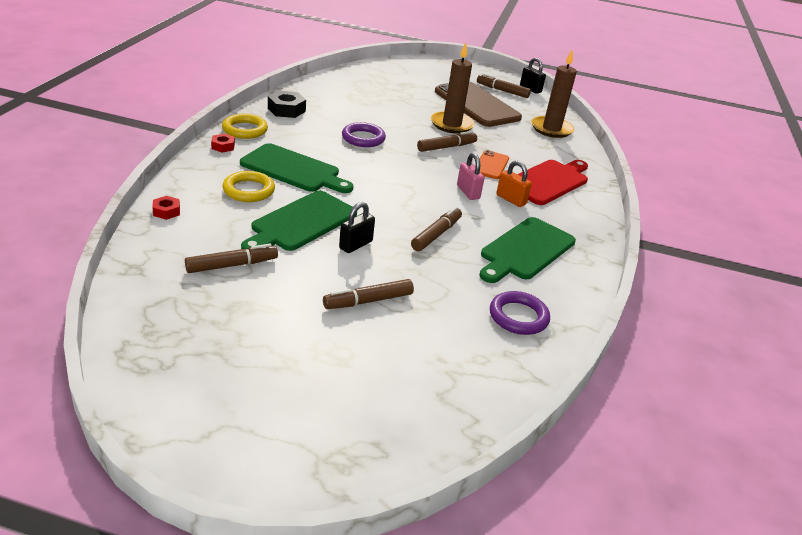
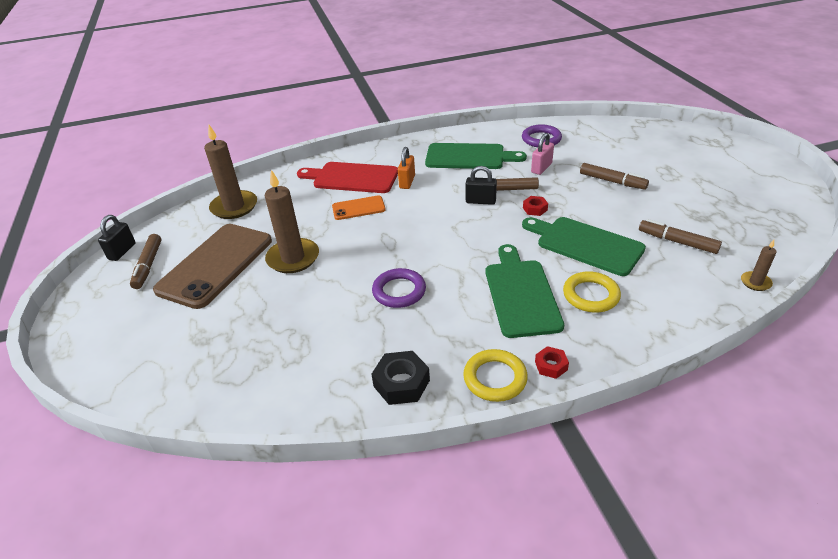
camera: 115 degrees left, 5 degrees up
red nut [152,196,180,220] -> red nut moved to [523,196,548,216]
green cutting board [241,191,357,251] -> green cutting board turned 150 degrees counterclockwise [522,217,646,276]
black padlock [339,202,375,253] -> black padlock moved to [466,166,497,205]
brown marker [417,131,477,152] -> none
pink padlock [457,153,484,200] -> pink padlock moved to [531,133,554,175]
none -> brown candle [741,240,777,291]

